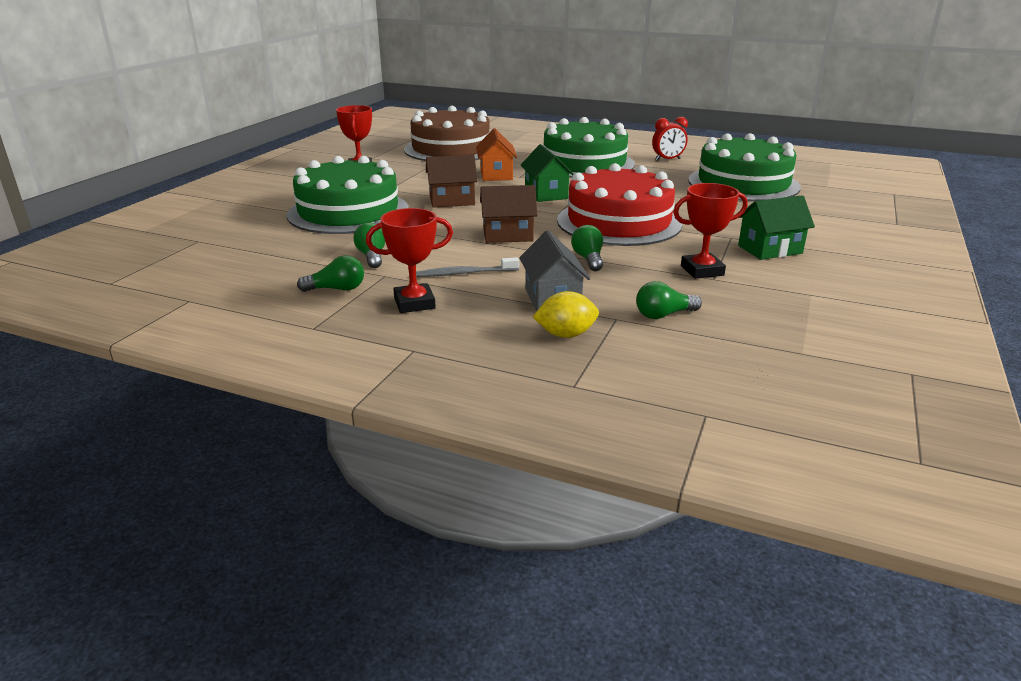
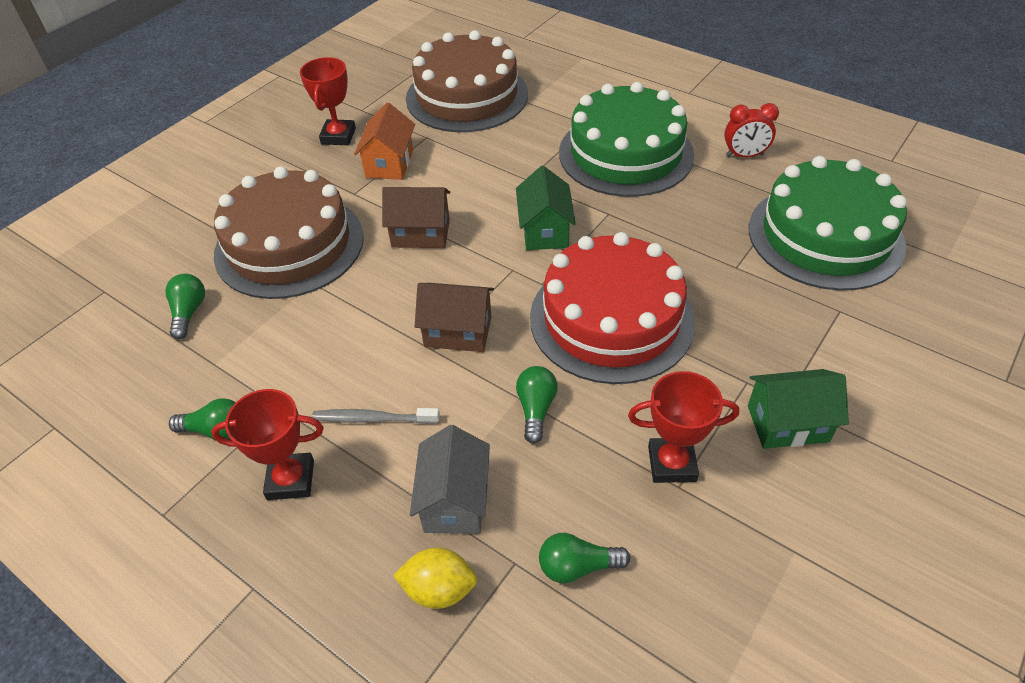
camera: 15 degrees right, 20 degrees up
green cake [287,156,409,234] -> brown cake [214,167,364,299]
green light bulb [354,223,385,268] -> green light bulb moved to [165,274,205,339]
orange house [476,129,517,181] -> orange house moved to [354,102,415,180]

